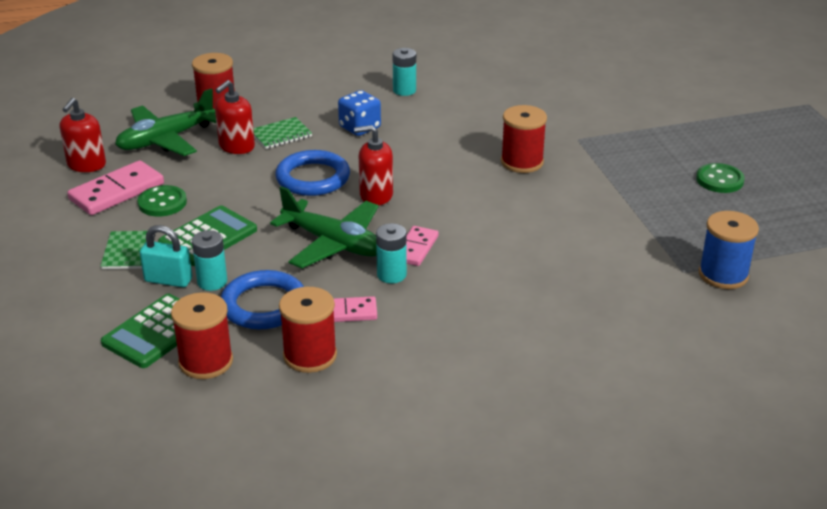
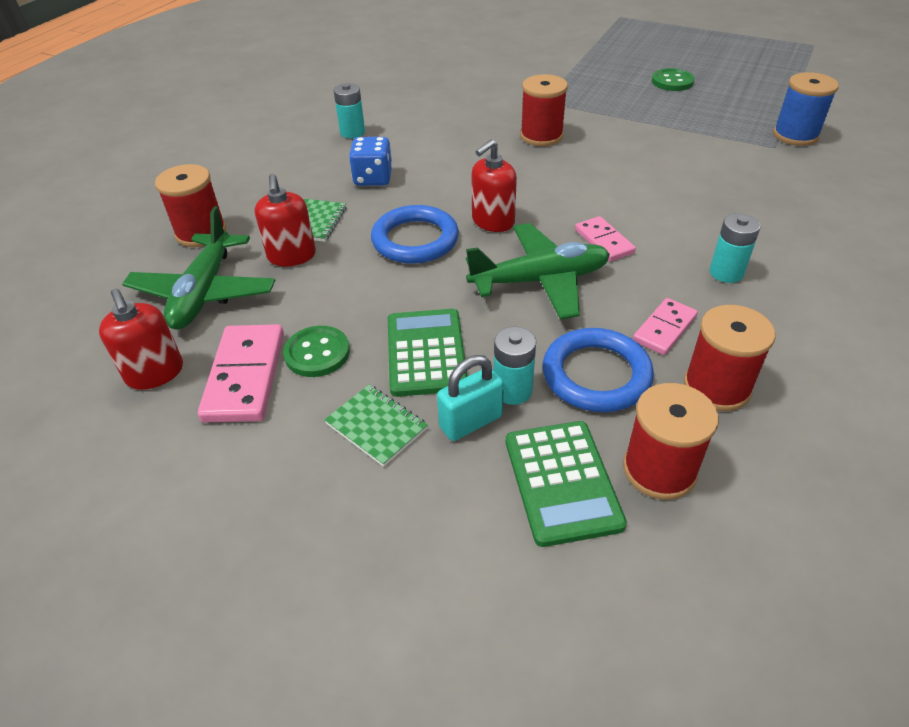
camera: 45 degrees left, 10 degrees up
turquoise battery [376,223,407,283] -> turquoise battery moved to [709,213,761,283]

